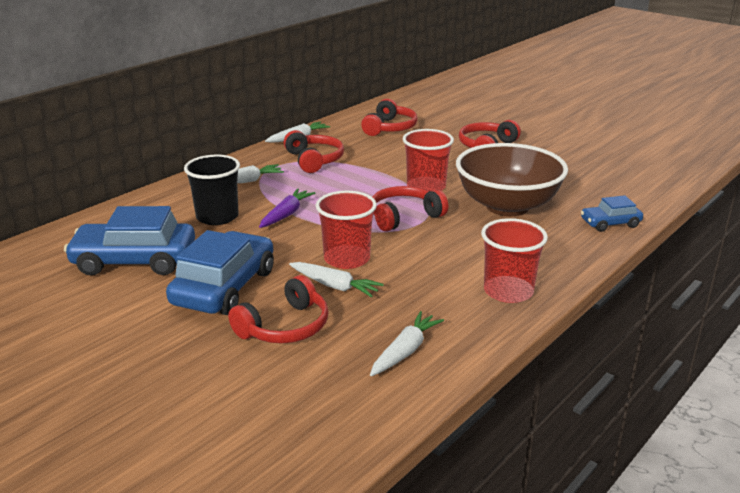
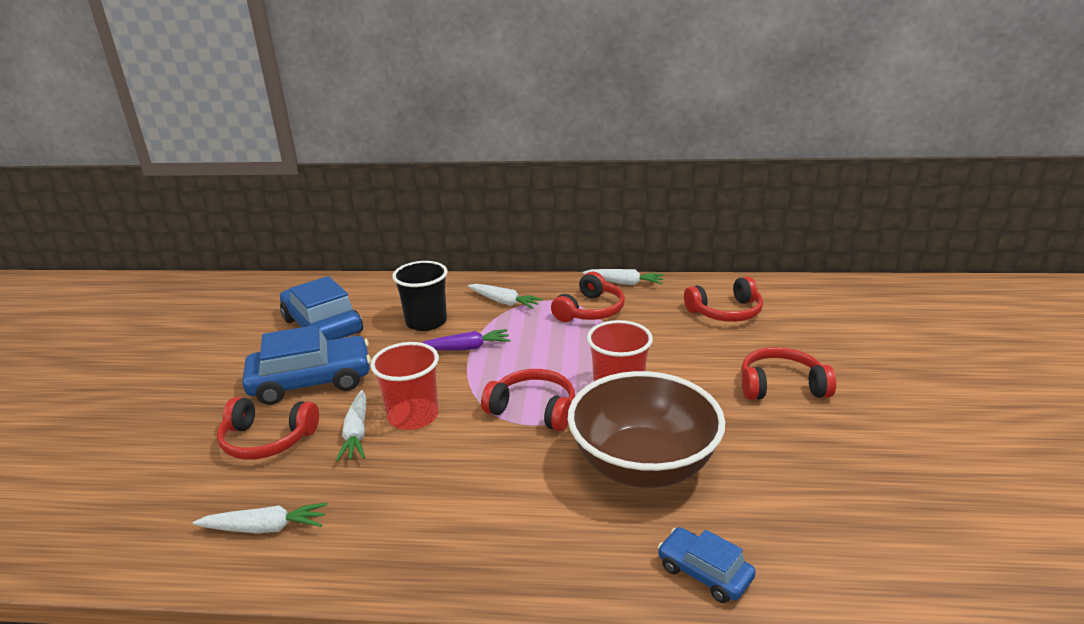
camera: 55 degrees right, 0 degrees up
red cup [481,218,548,303] -> none

